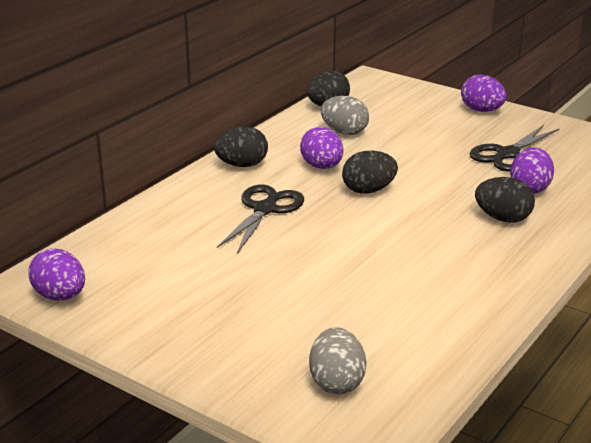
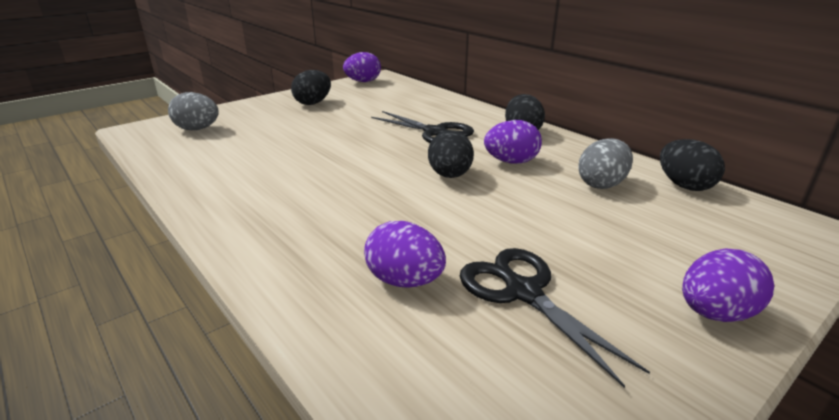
camera: 105 degrees right, 0 degrees up
black egg [475,177,535,223] -> black egg moved to [291,70,331,105]

